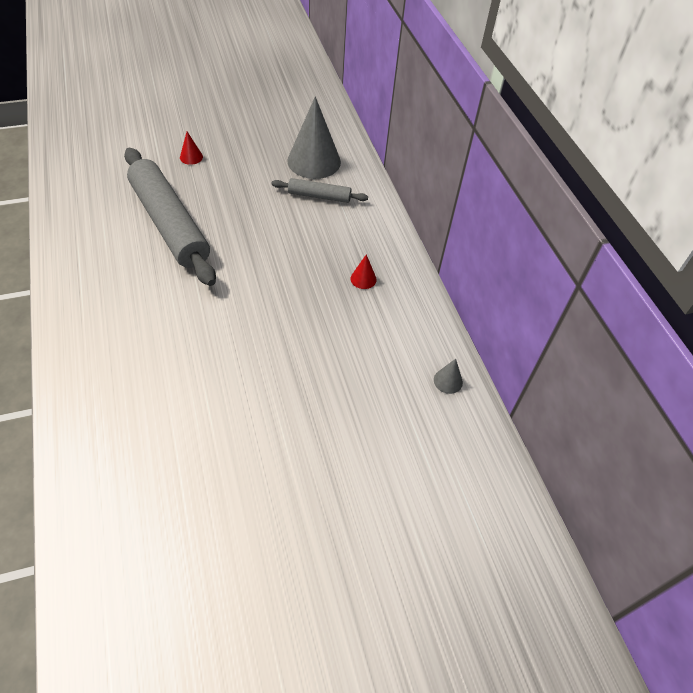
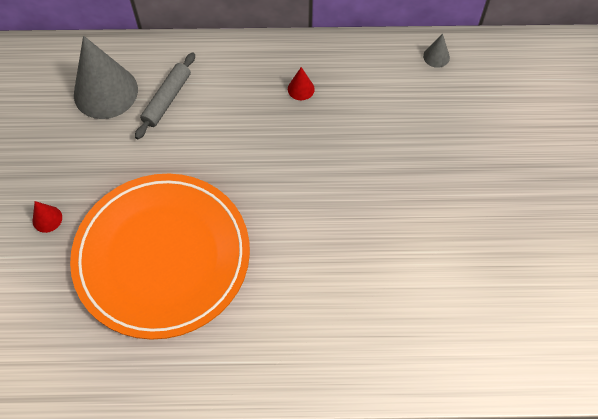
camera: 70 degrees left, 10 degrees up
grey rolling pin [124,148,216,286] -> orange plate [70,174,250,340]

